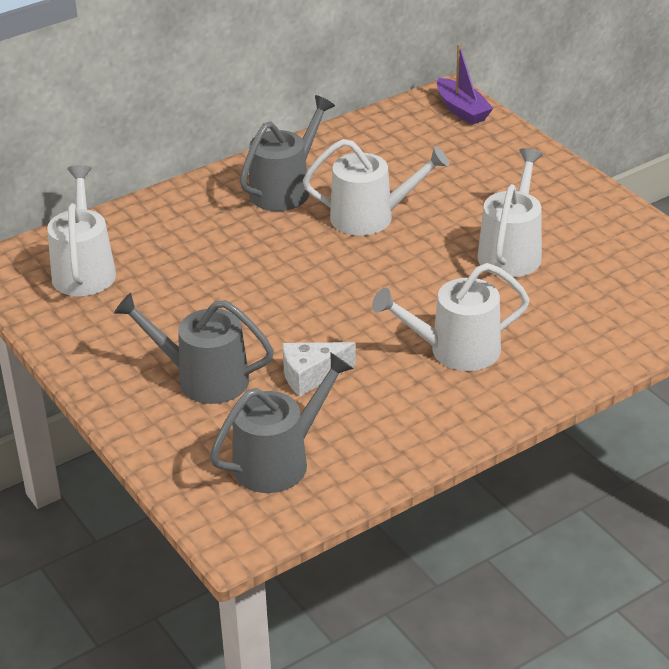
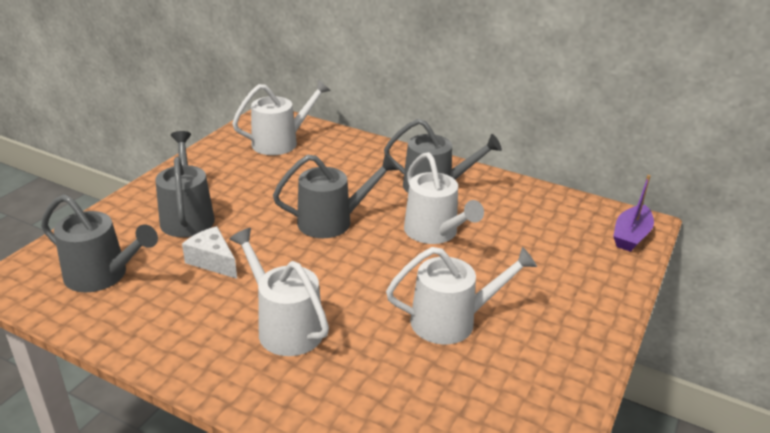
camera: 60 degrees right, 5 degrees down
none -> grey watering can [273,154,398,238]

